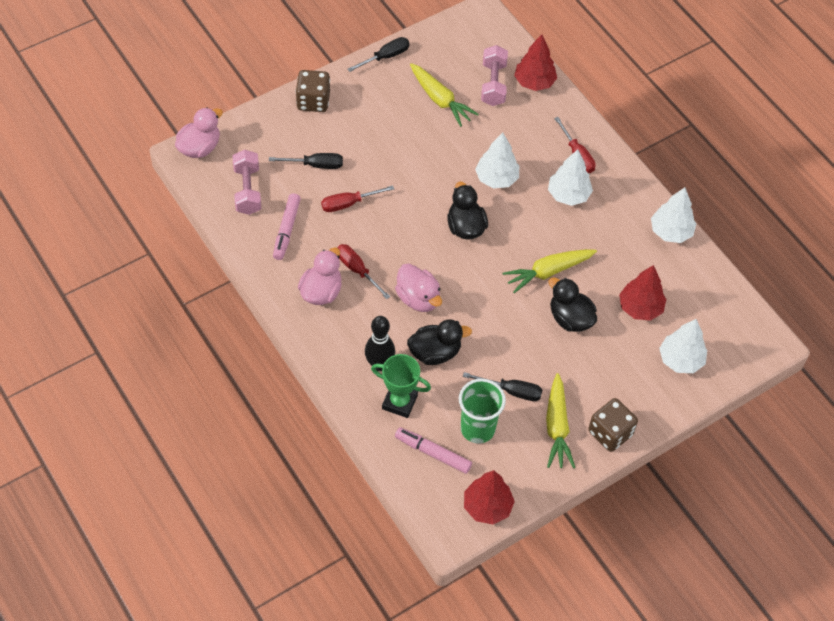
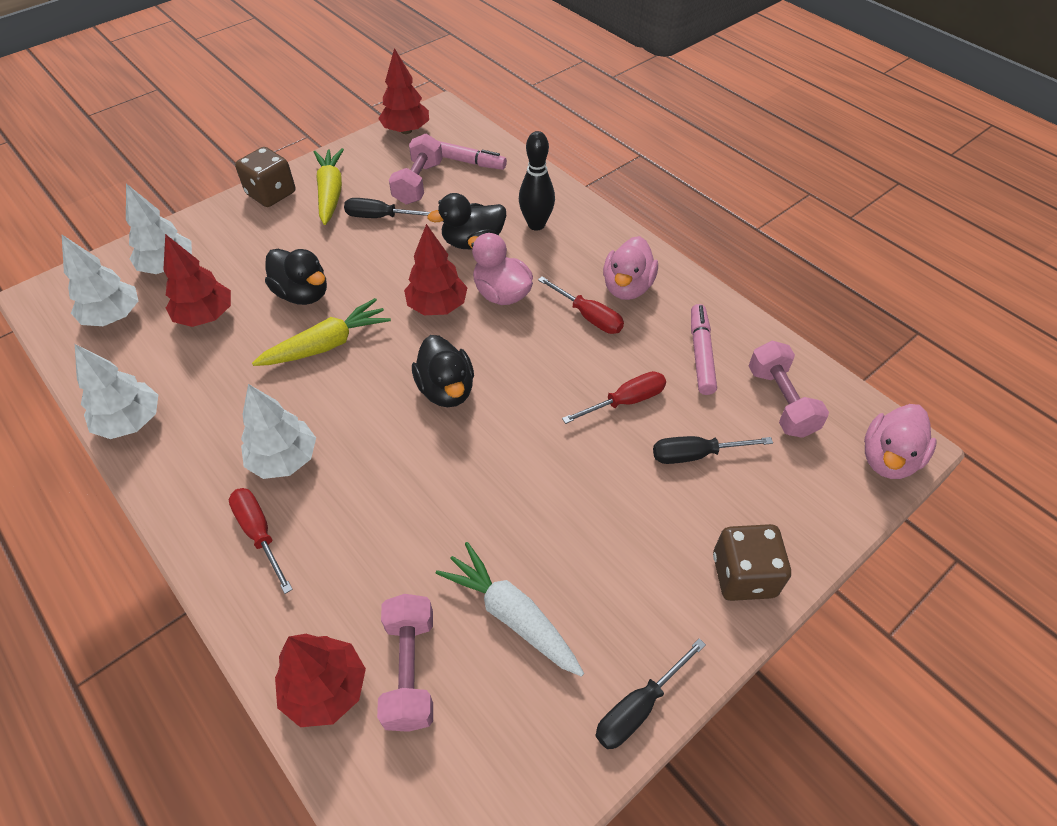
camera: 175 degrees right, 5 degrees down
green trophy [371,354,431,418] -> none
yellow carrot [410,63,479,127] -> white carrot [436,542,584,677]
green cup [459,379,506,444] -> pink dumbbell [389,133,443,205]
white tree [475,132,519,189] -> white tree moved to [62,235,138,326]
none -> red tree [404,224,467,315]

